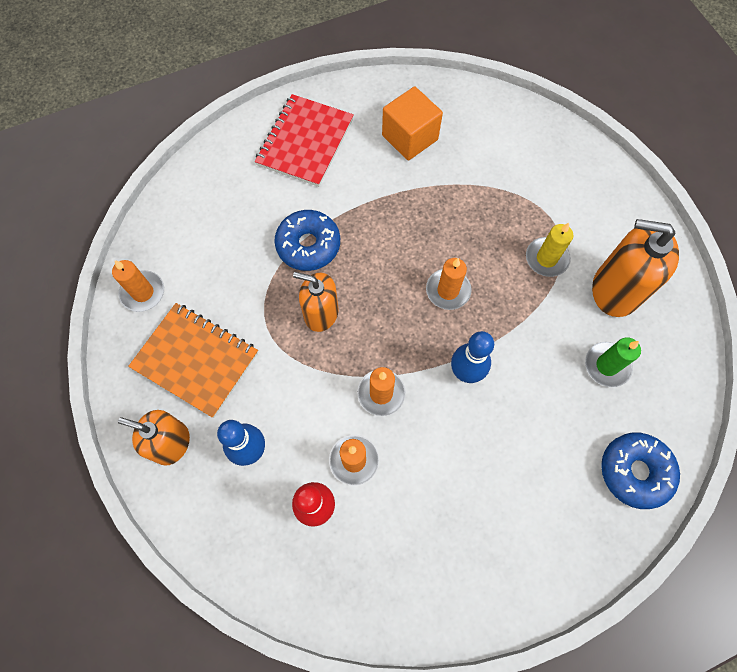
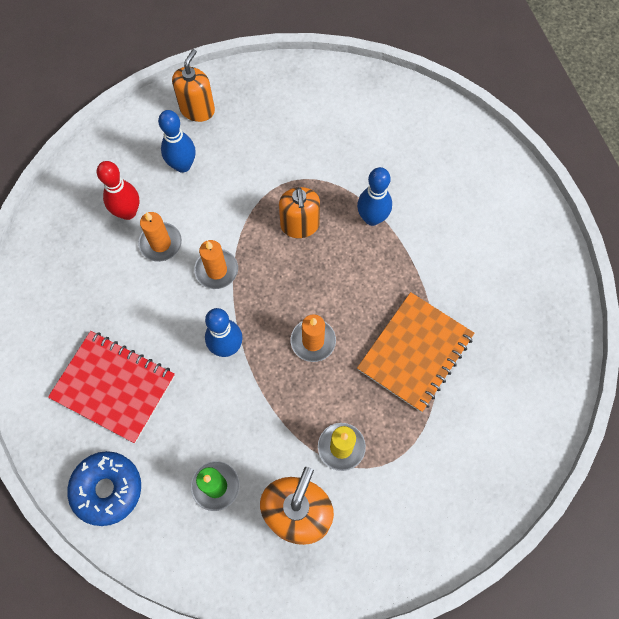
camera: 95 degrees right, 0 degrees up
orange candle [112,260,164,312] -> none
orange notebook [128,303,258,418] -> orange notebook moved to [357,292,474,412]
red notebook [255,94,354,187] -> red notebook moved to [48,331,175,443]
blue donut [275,210,340,271] -> blue bowling pin [357,167,392,226]
orange soap dispenser [293,272,339,332] -> orange soap dispenser turned 150 degrees clockwise [279,187,320,238]
orange cube [382,87,443,160] -> none

